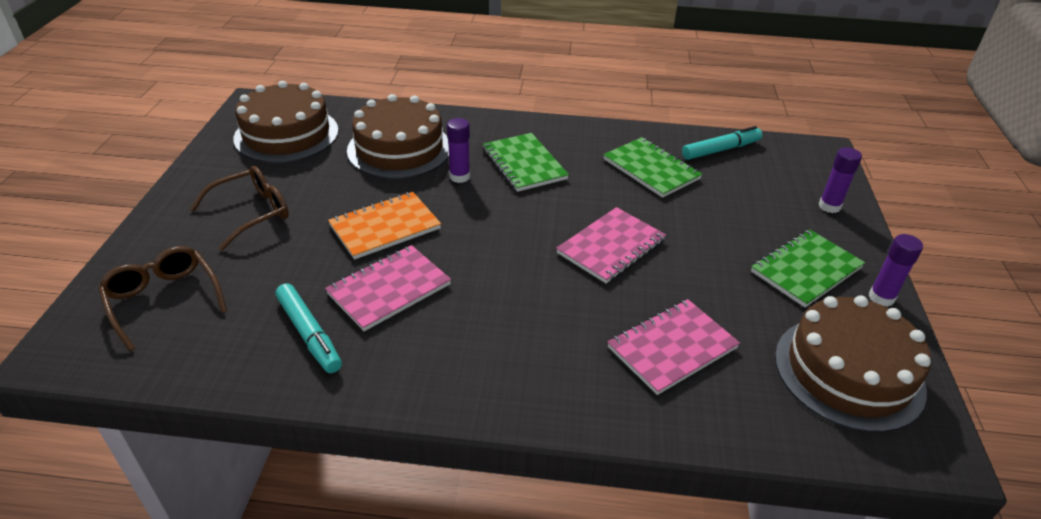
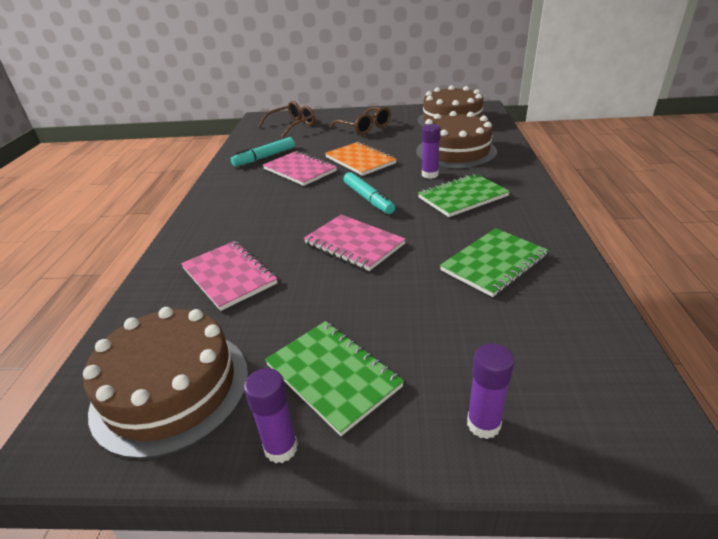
camera: 90 degrees right, 5 degrees down
turquoise marker [682,126,762,160] -> turquoise marker moved to [343,172,395,214]

